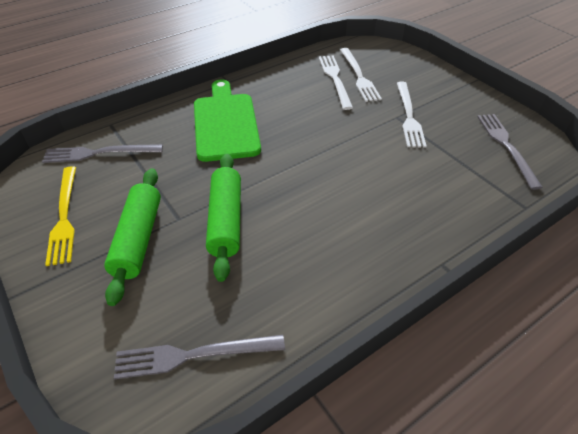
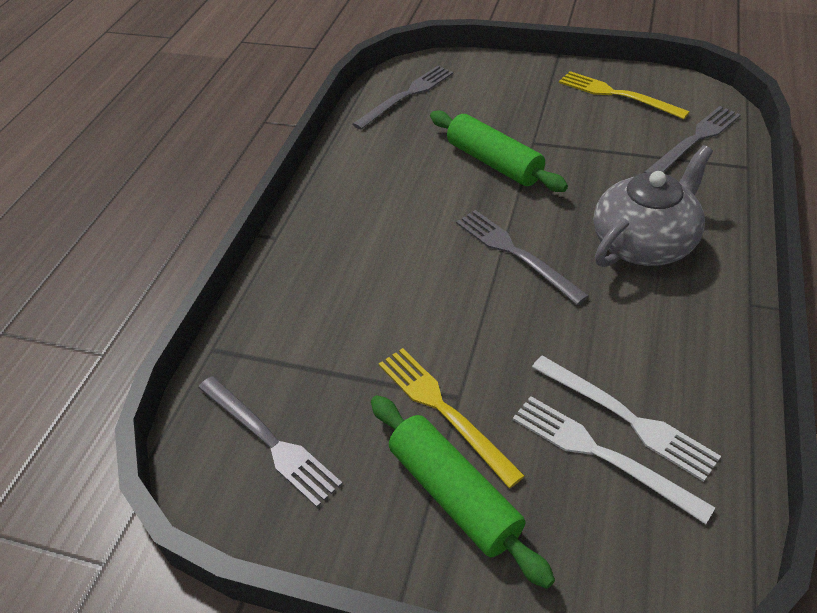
camera: 145 degrees right, 0 degrees up
green rolling pin [104,168,161,306] -> green rolling pin moved to [371,395,555,589]
green cutting board [194,80,261,162] -> grey teapot [594,145,713,267]
white fork [397,82,427,148] -> yellow fork [379,348,525,488]
none -> grey fork [456,210,589,305]

